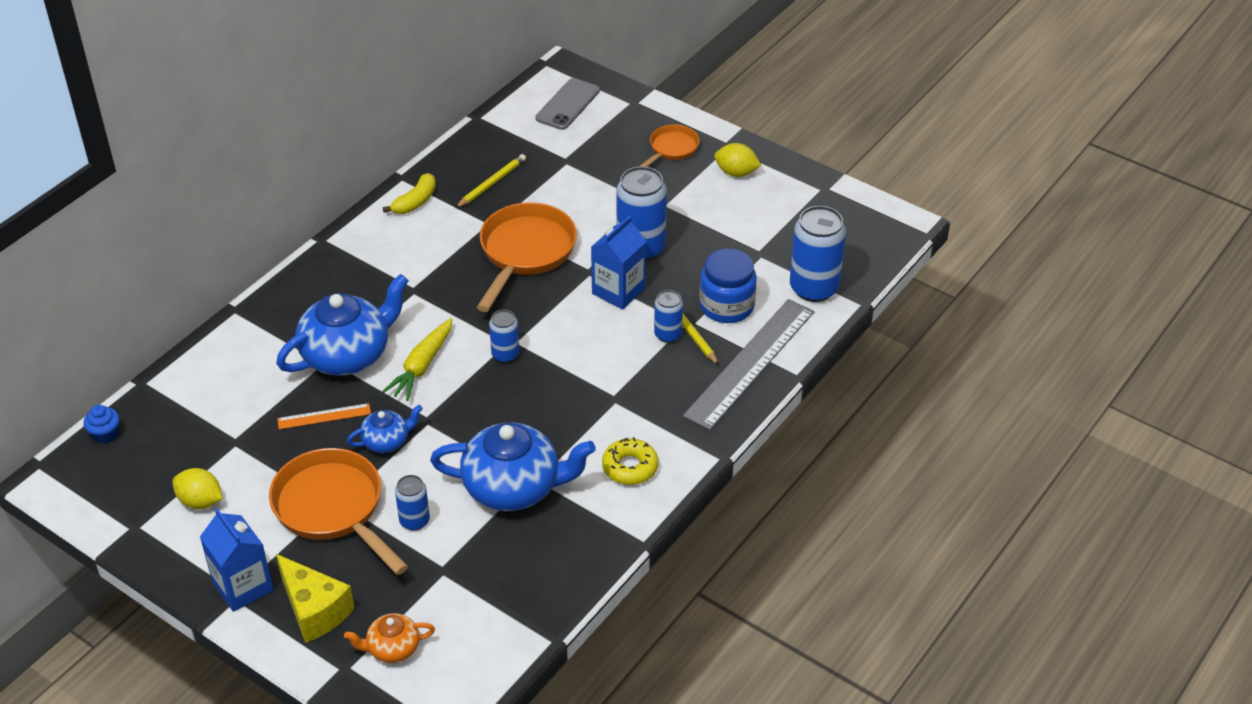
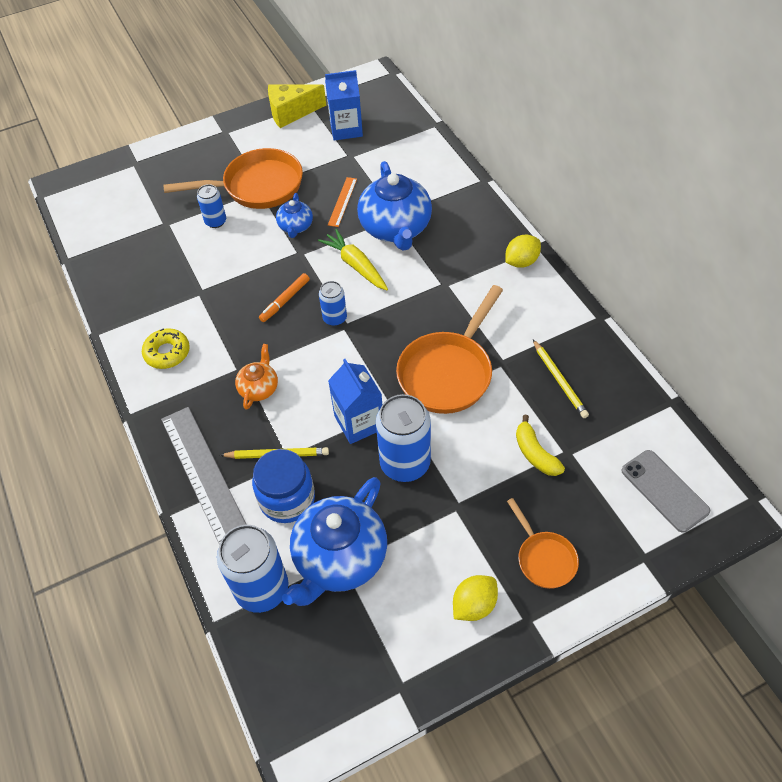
camera: 120 degrees right, 10 degrees up
blue cupcake [83,405,120,444] -> none
yellow lemon [172,468,223,509] -> yellow lemon moved to [505,235,541,268]
blue carton [200,508,273,612] -> blue carton moved to [325,70,363,141]
yellow cheese [276,554,355,643] -> yellow cheese moved to [268,84,326,128]
orange teapot [344,613,435,663] -> orange teapot moved to [235,344,278,410]
yellow banana [383,173,436,214] -> yellow banana moved to [516,415,565,476]
blue teapot [430,422,596,511] -> blue teapot moved to [282,477,387,606]
orange pan [477,202,577,312] -> orange pan turned 75 degrees clockwise [396,285,503,414]
blue can [654,290,683,343] -> none
none -> orange marker [259,273,310,322]

